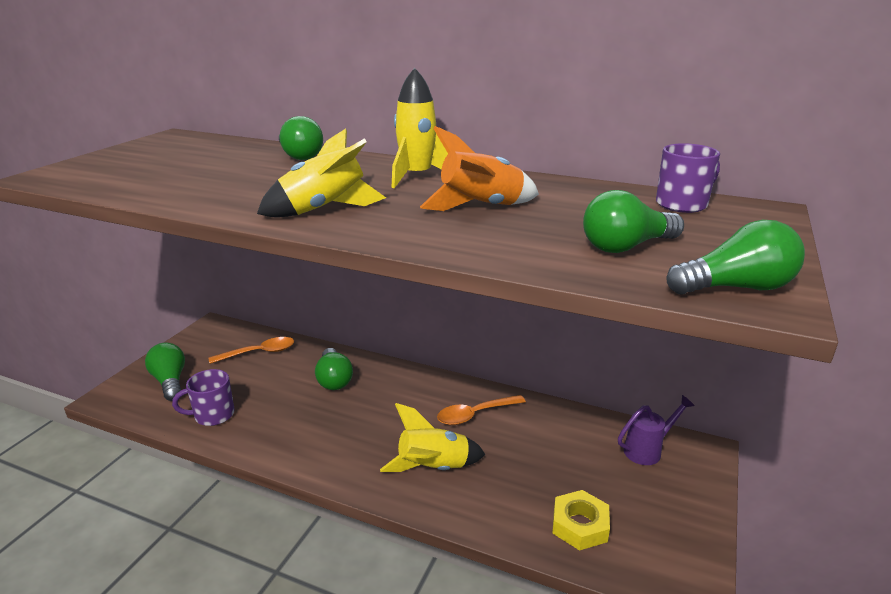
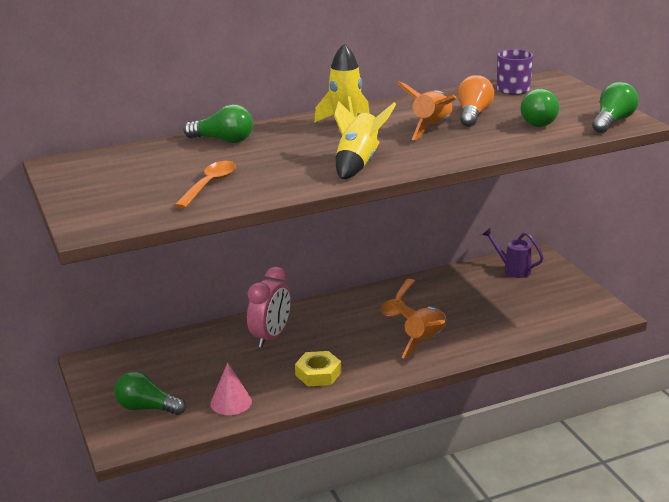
camera: 45 degrees left, 0 degrees up
purple mug [172,369,235,426] -> pink cone [210,363,252,415]
orange spoon [209,337,294,364] -> orange spoon moved to [174,161,236,209]
green light bulb [315,348,353,390] -> pink clock [247,267,291,348]
yellow rocket [380,403,486,472] -> orange rocket [390,302,446,359]
yellow nut [552,490,610,550] -> yellow nut moved to [295,351,342,386]
purple watering can [618,395,695,465] -> purple watering can turned 75 degrees counterclockwise [482,228,544,278]
none -> orange light bulb [457,75,494,127]

